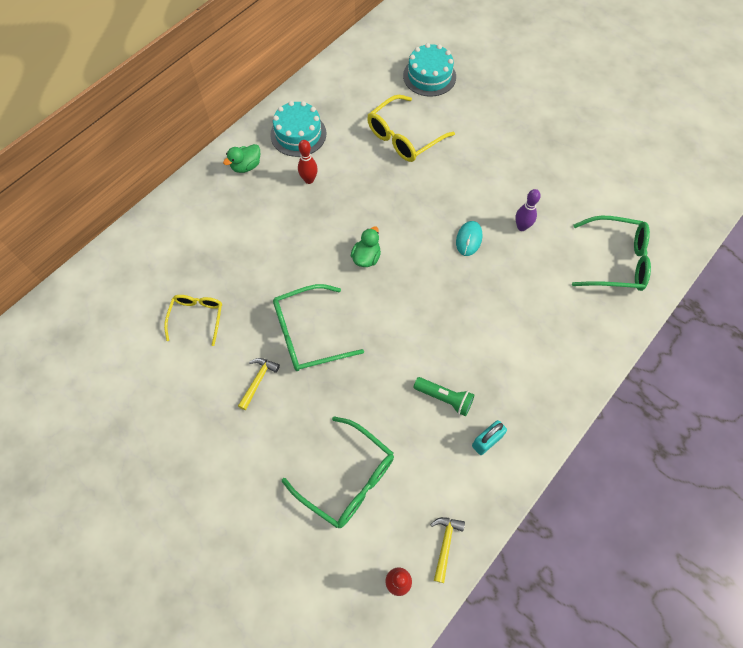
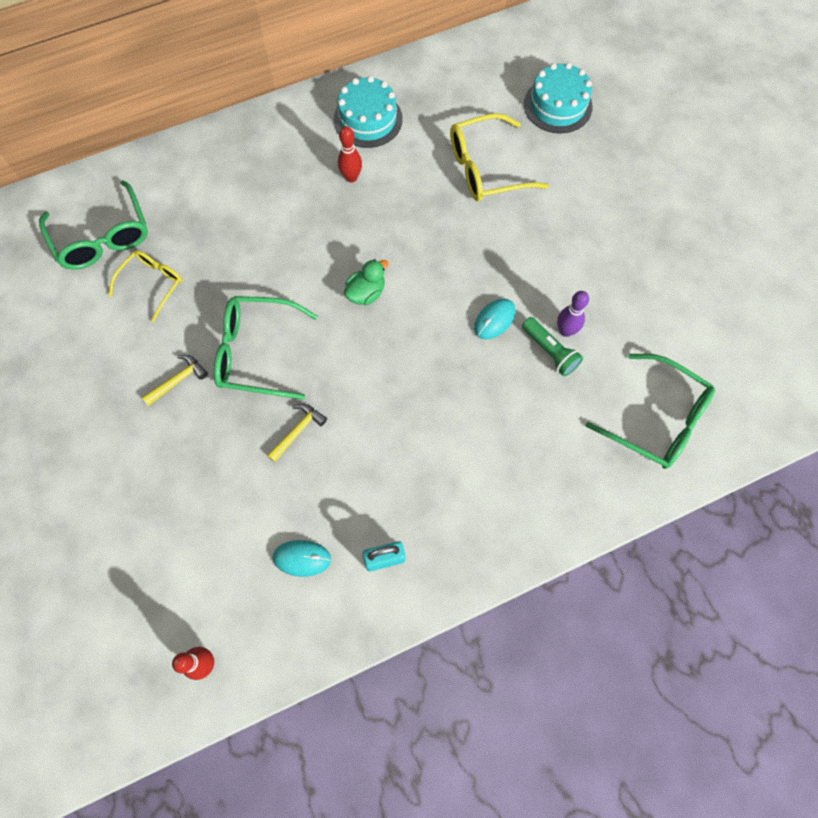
camera: 25 degrees right, 5 degrees up
green duck [223,144,260,173] -> none
green glasses [282,416,394,528] -> green glasses moved to [39,180,148,270]
green flashlight [414,377,474,416] -> green flashlight moved to [522,317,583,377]
yellow hammer [430,517,465,583] -> yellow hammer moved to [267,404,327,462]
none -> turquoise mouse [273,540,331,577]

